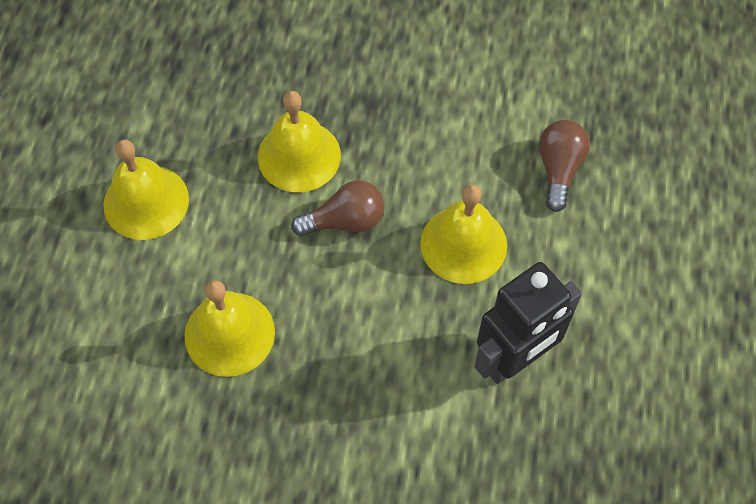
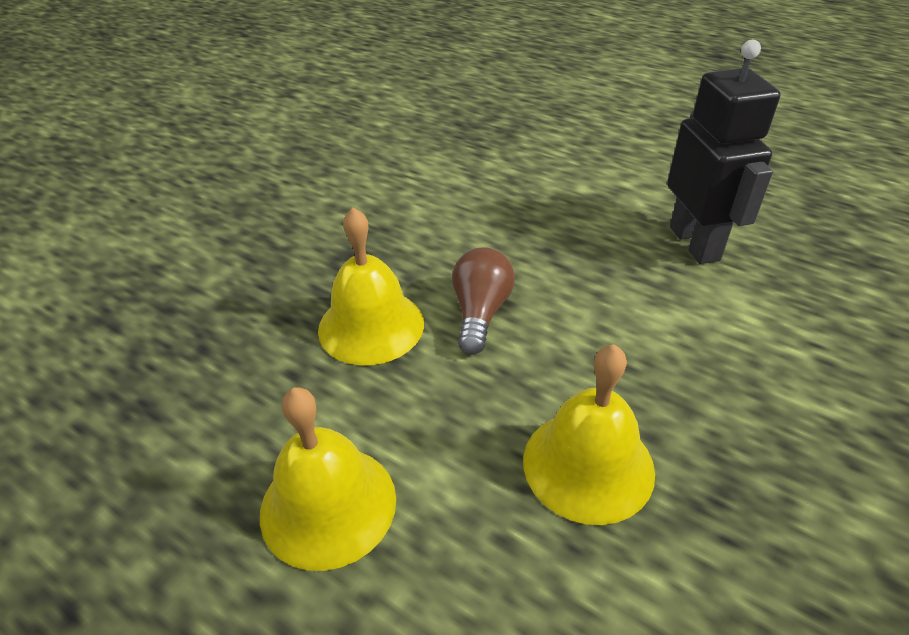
camera: 65 degrees left, 20 degrees down
yellow bell [420,185,507,284] -> none
brown light bulb [539,120,590,212] -> none

